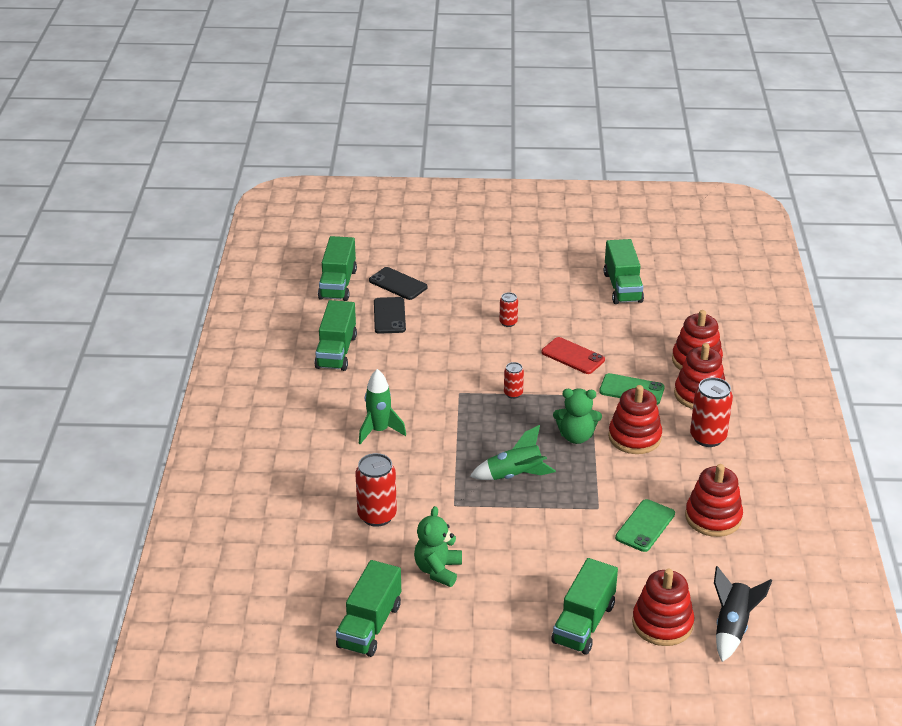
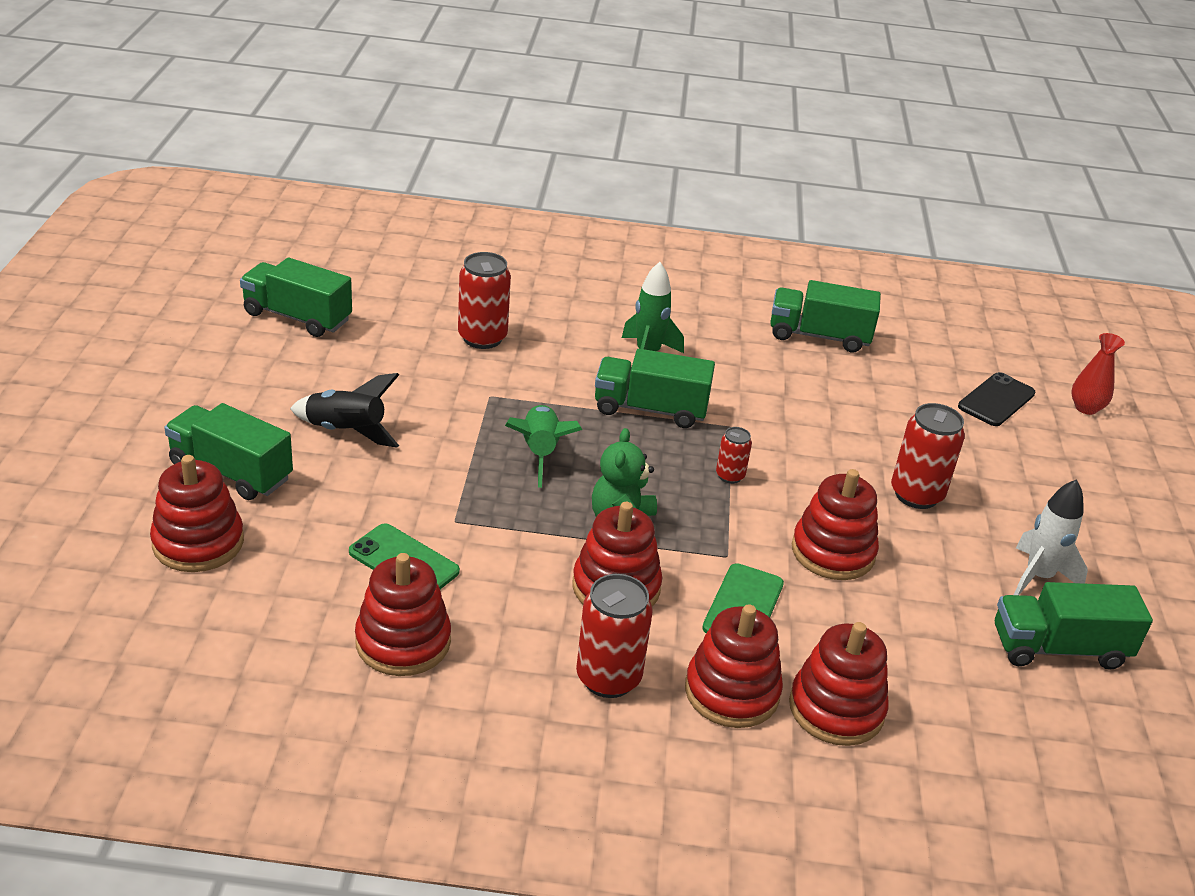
camera: 90 degrees right, 0 degrees up
green truck [318,236,357,301] -> green truck moved to [595,349,715,428]
black phone [374,297,406,334] -> none
green teddy bear [414,506,462,587] -> none
red can [499,292,518,327] -> red can [891,403,965,509], size x1.85
red phone [542,337,605,374] -> red stacking toy [792,469,879,580]
black rocket [714,566,772,662] -> black rocket moved to [290,373,399,448]
none -> white rocket [1014,479,1088,595]
none -> red vase [1071,333,1125,415]

